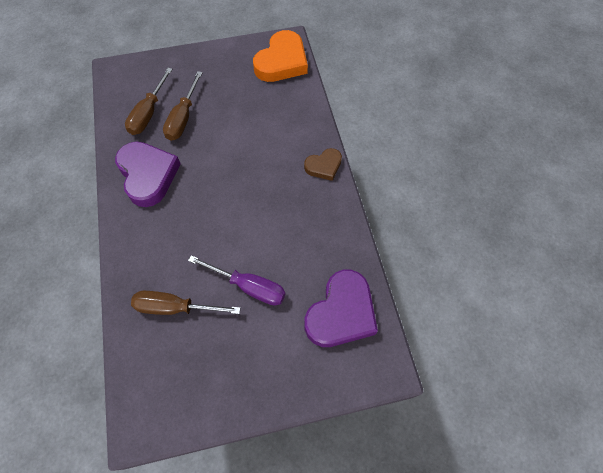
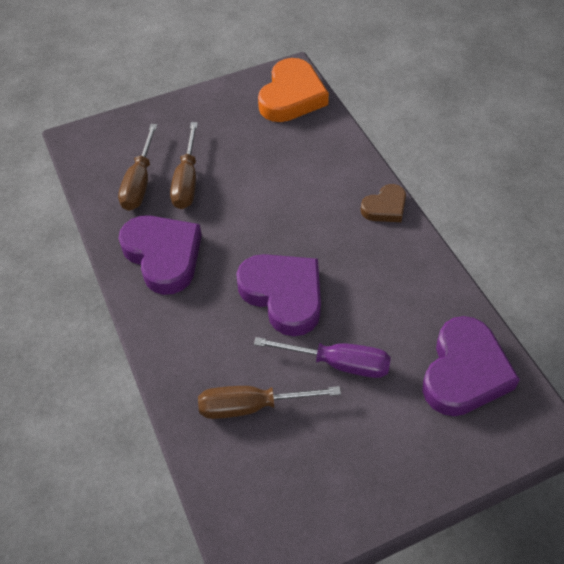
camera: 10 degrees left, 10 degrees down
none -> purple heart [236,254,321,336]

